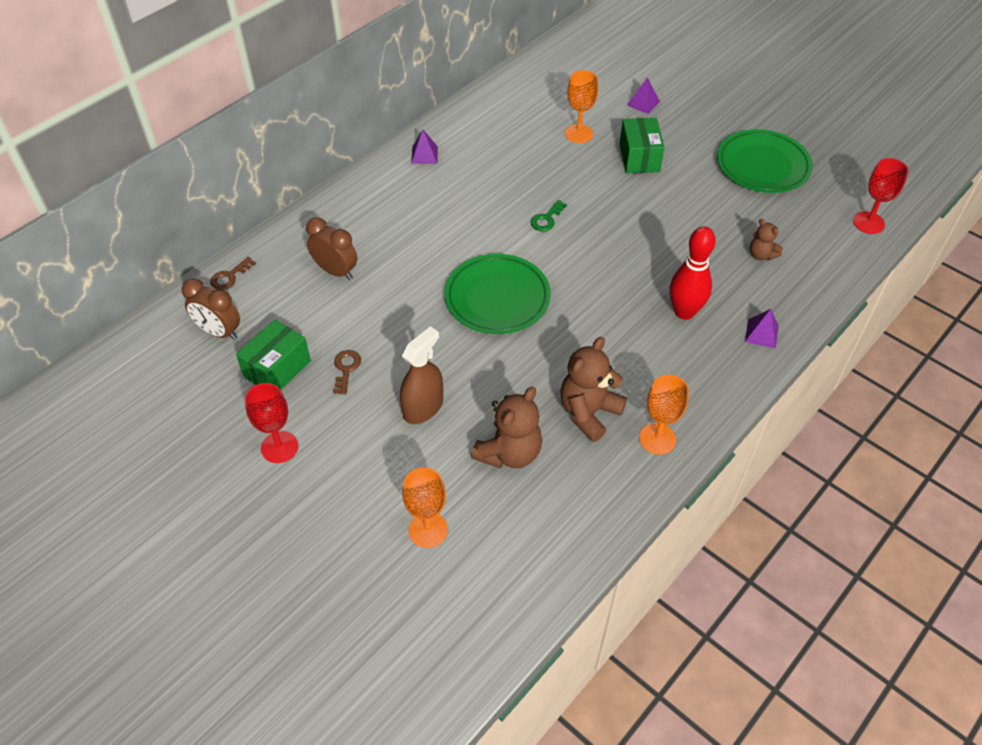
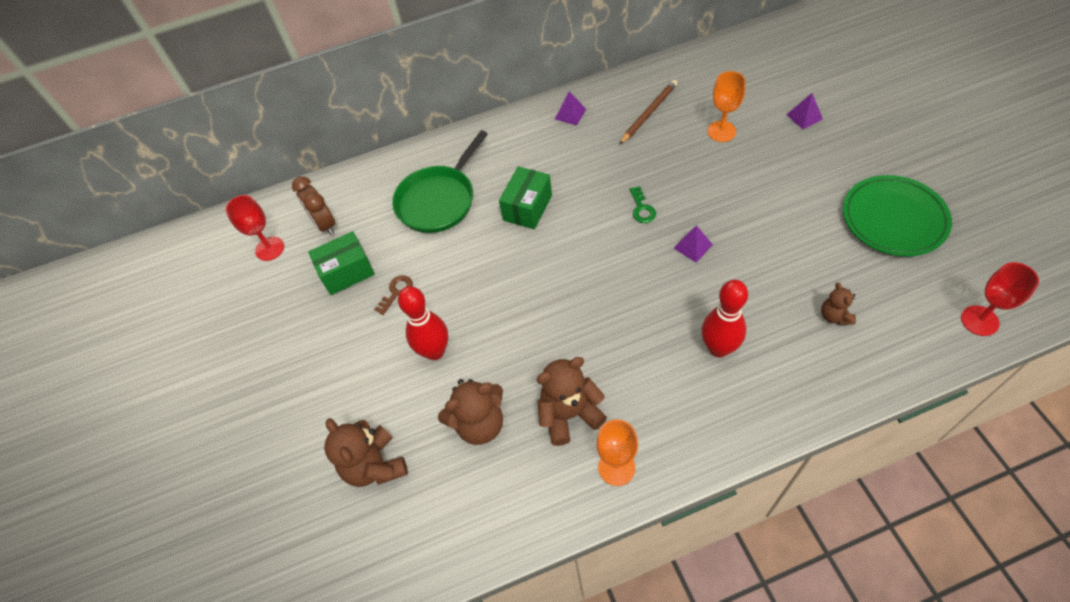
camera: 35 degrees right, 5 degrees up
brown key [210,257,256,290] -> none
red goblet [245,383,298,463] -> red goblet moved to [225,195,284,261]
brown clock [306,217,357,280] -> green pan [392,130,488,233]
brown spray bottle [400,326,443,424] -> red bowling pin [398,286,448,360]
orange goblet [402,467,448,548] -> brown teddy bear [324,418,408,487]
green plate [445,254,551,334] -> none
green key [531,200,567,231] -> green key turned 75 degrees counterclockwise [629,186,656,223]
green box [619,118,665,173] -> green box moved to [499,166,552,229]
purple pyramid [745,309,779,348] -> purple pyramid moved to [673,225,713,263]
none -> brown pencil [619,80,677,145]

